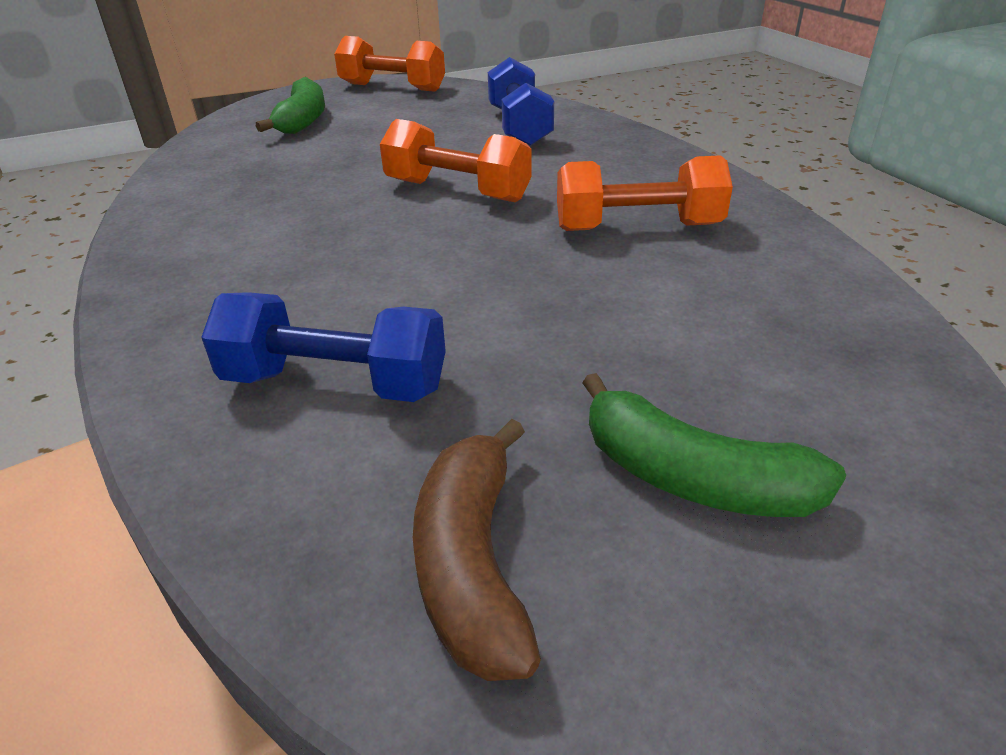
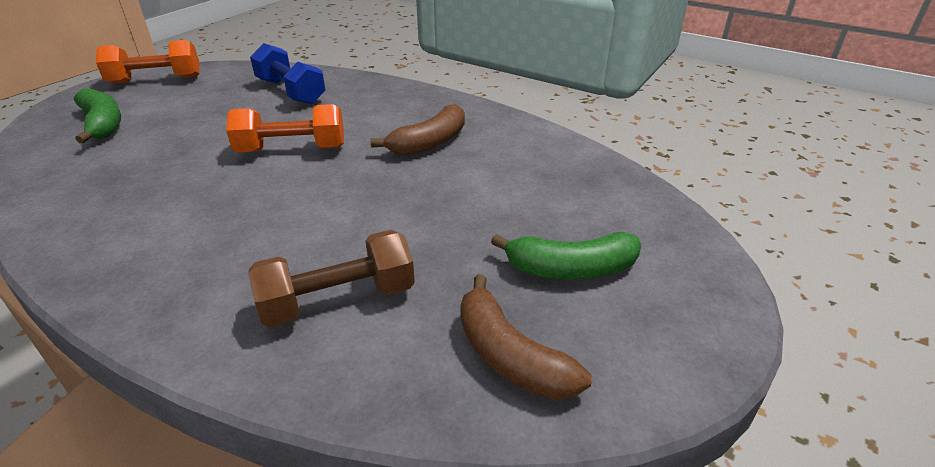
camera: 35 degrees left, 0 degrees up
blue dumbbell [201,292,446,402] -> brown dumbbell [248,230,415,327]
orange dumbbell [557,155,733,231] -> brown banana [371,104,465,155]

